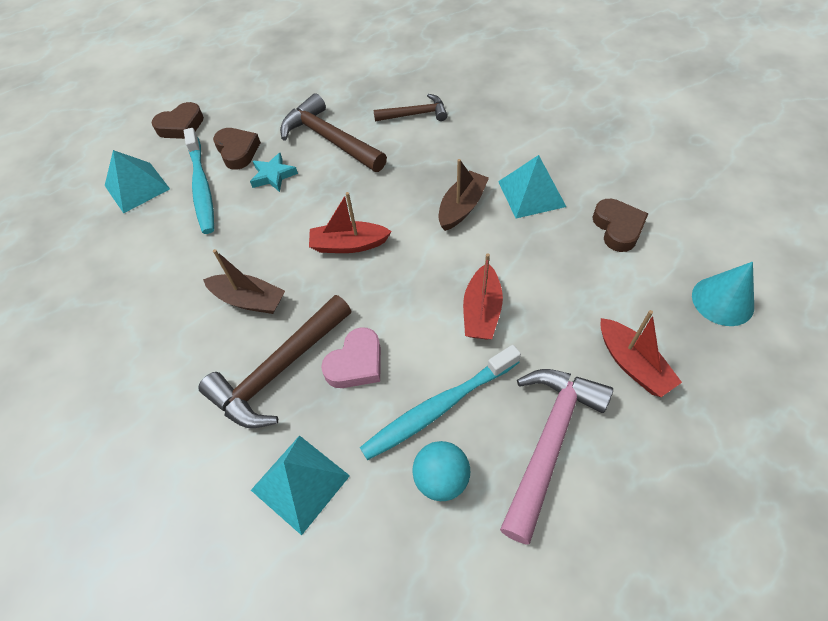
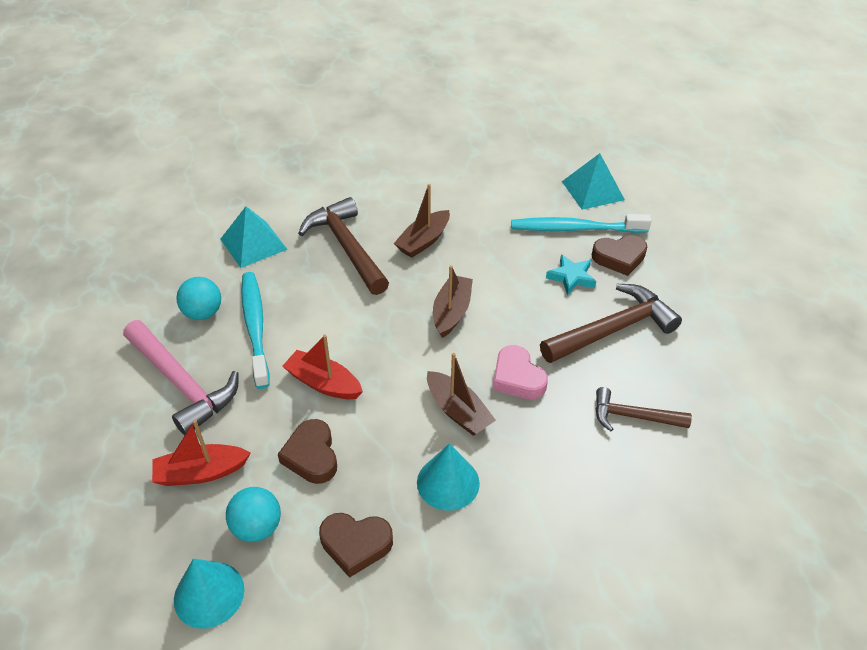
camera: 105 degrees right, 10 degrees down
brown heart [152,102,204,139] -> brown heart moved to [278,419,337,484]
red boat [309,192,392,253] -> brown boat [433,265,473,338]
pink heart [321,327,381,388] -> pink heart moved to [493,345,548,399]
brown hammer [373,94,447,121] -> brown hammer turned 90 degrees clockwise [596,387,692,432]
turquoise pyramid [498,155,566,218] -> turquoise cone [417,443,480,511]
none -> turquoise ball [226,487,281,542]

